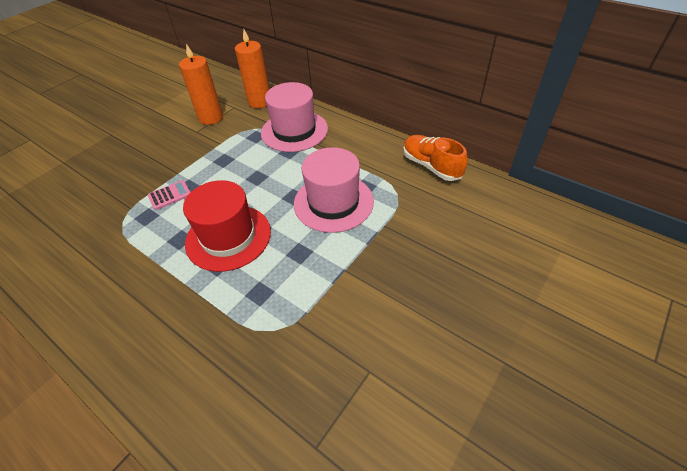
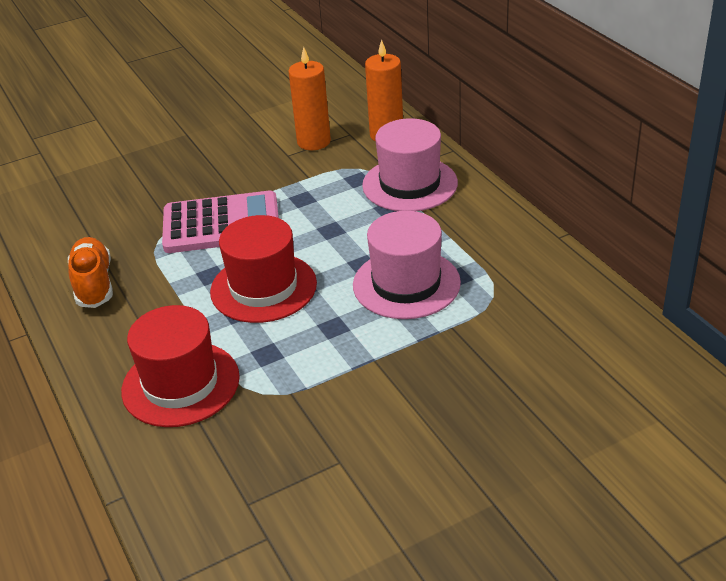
camera: 25 degrees right, 10 degrees down
pink calculator [148,180,190,210] -> pink calculator [162,191,279,253], size x2.38
orange shoe [403,135,467,181] -> orange shoe moved to [68,237,113,308]
none -> red hat [121,305,240,427]

